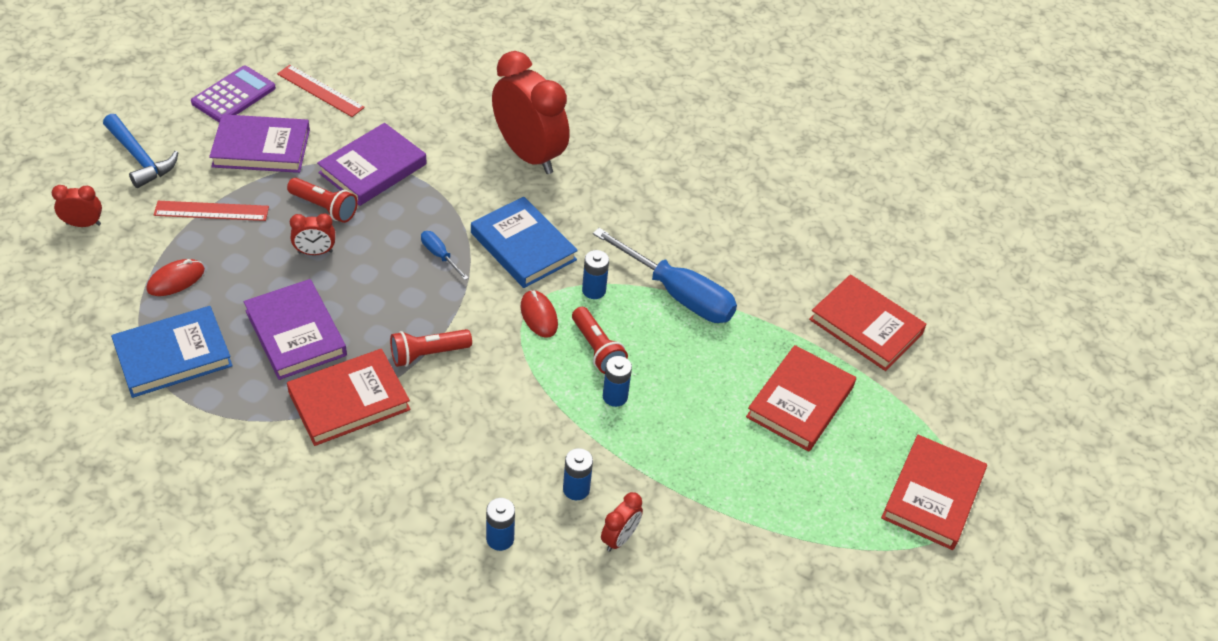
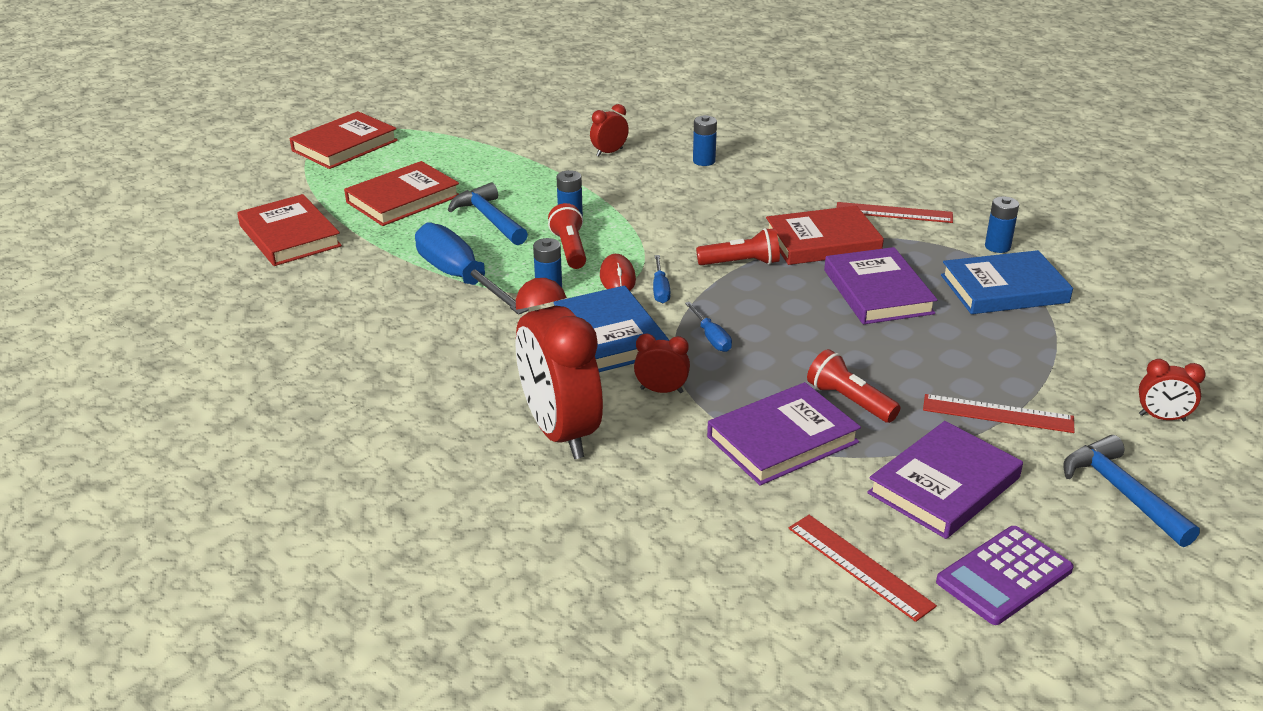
camera: 160 degrees left, 15 degrees down
red mouse [146,259,205,296] -> none
purple book [209,114,310,173] -> purple book turned 60 degrees counterclockwise [867,421,1023,539]
red clock [290,213,335,255] -> red clock moved to [634,334,690,393]
blue battery [563,448,593,500] -> blue battery moved to [985,196,1019,253]
none -> blue hammer [448,183,528,245]
none -> blue screwdriver [653,255,671,303]
none -> red ruler [837,202,953,223]

